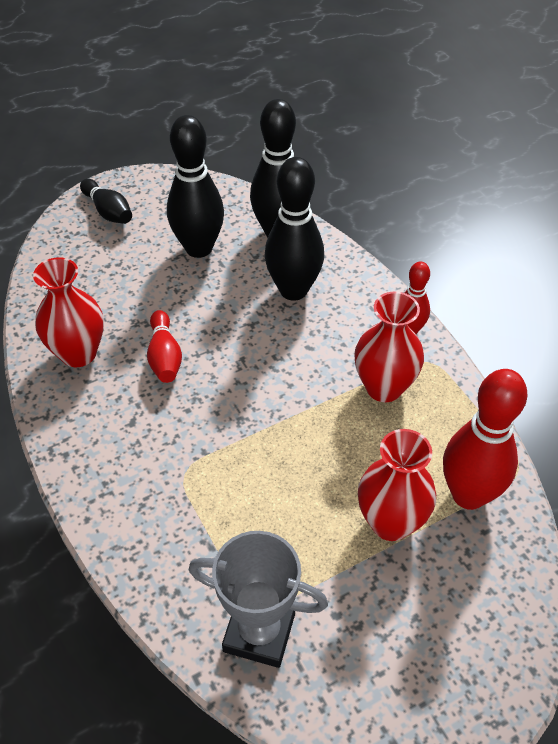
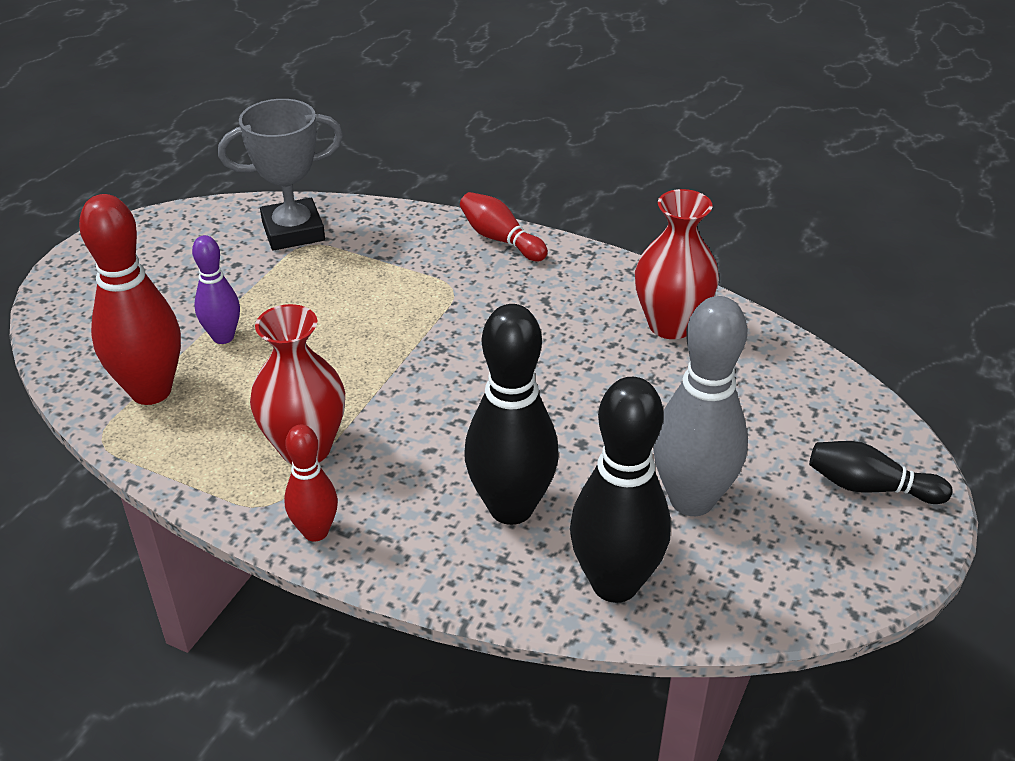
camera: 145 degrees right, 10 degrees down
red bowling pin [147,310,182,383] -> red bowling pin moved to [460,192,548,261]
black bowling pin [167,115,224,258] -> grey bowling pin [653,296,748,516]
red vase [358,429,436,541] -> purple bowling pin [192,235,240,344]

